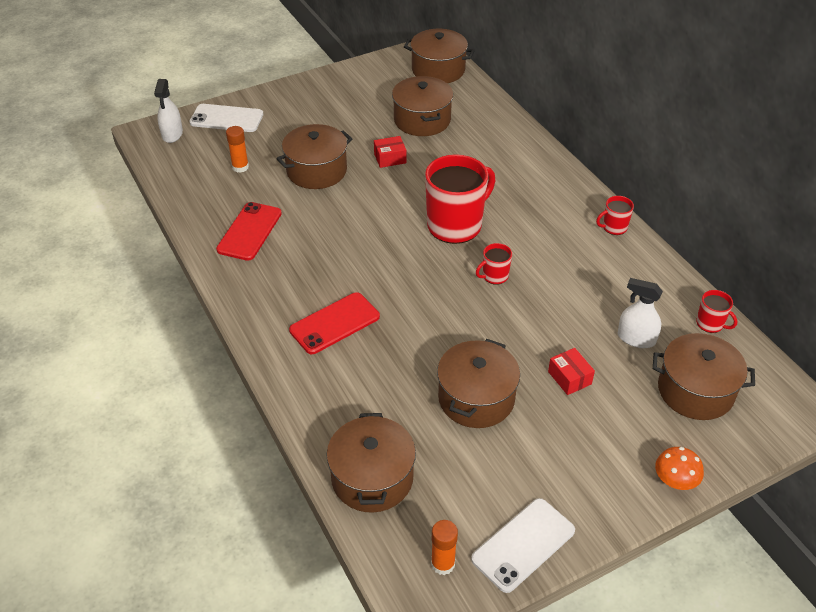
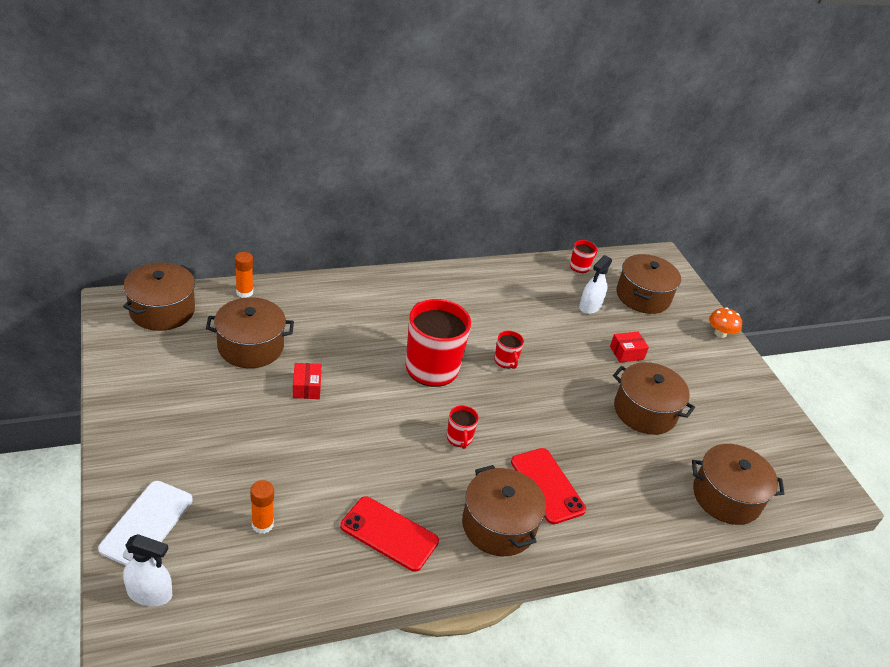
camera: 85 degrees left, 5 degrees down
brown pot [276,124,352,189] -> brown pot moved to [462,465,546,556]
orange glue stick [431,520,458,575] -> orange glue stick moved to [235,252,253,298]
white phone [471,498,575,593] -> none
red mug [596,196,634,235] -> red mug moved to [447,405,479,449]

